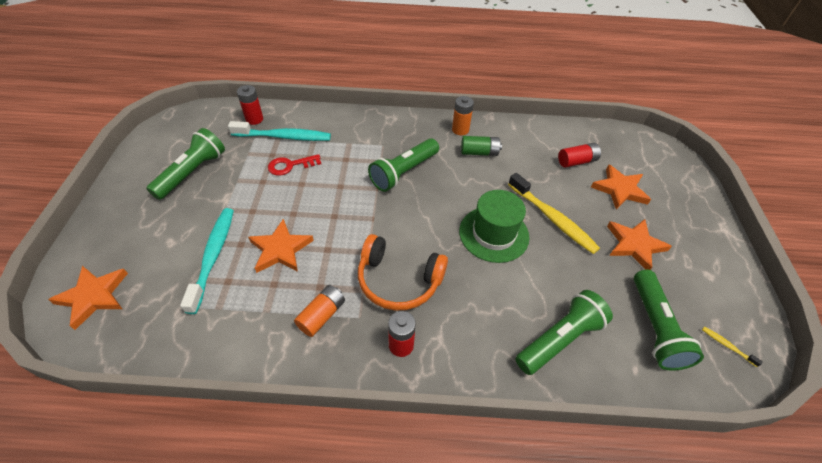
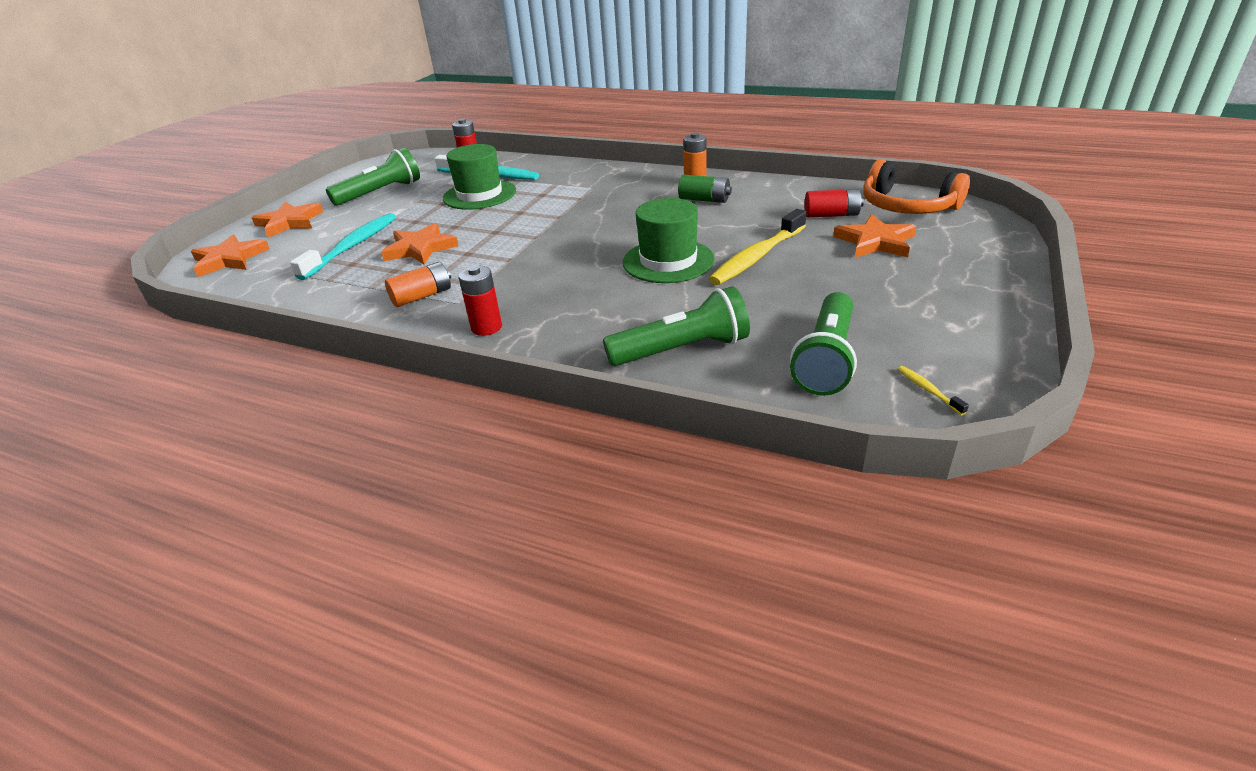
camera: 25 degrees right, 15 degrees down
red key [268,154,321,176] -> green hat [443,144,516,210]
orange headphones [358,234,448,311] -> orange headphones moved to [863,159,970,214]
green flashlight [368,138,439,192] -> none
yellow toothbrush [508,173,600,254] -> yellow toothbrush turned 60 degrees clockwise [709,209,807,285]
orange star [607,219,672,270] -> orange star moved to [252,202,323,238]

